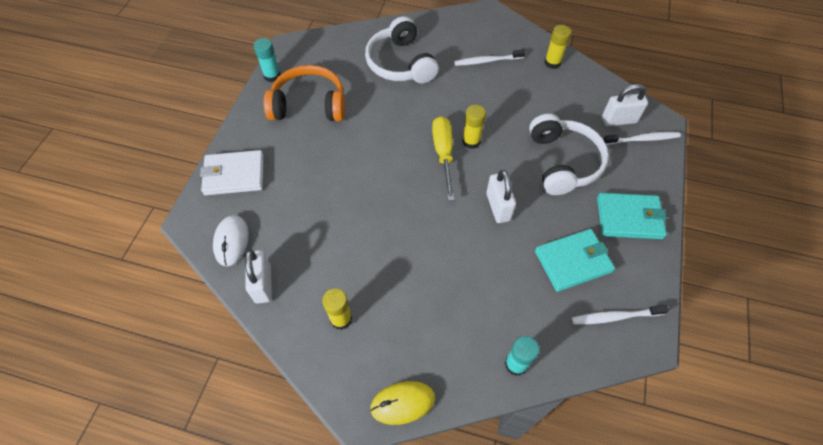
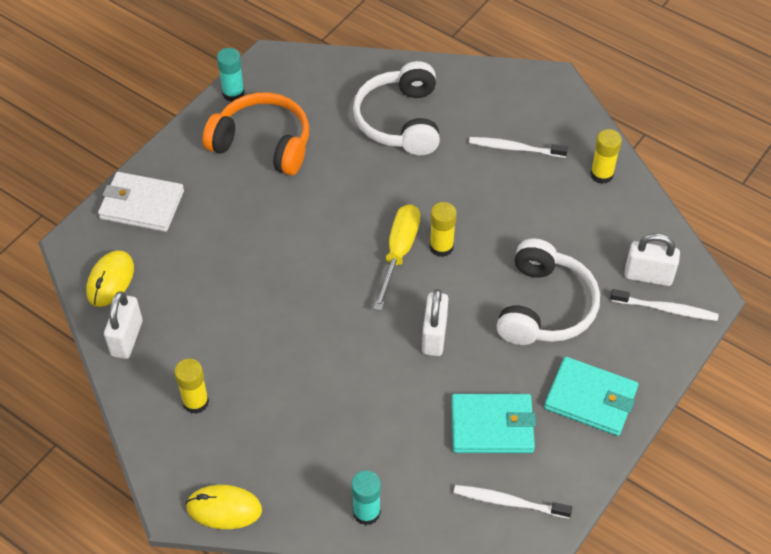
camera: 20 degrees right, 5 degrees down
white mouse [213,215,249,266] -> yellow mouse [86,250,134,307]

